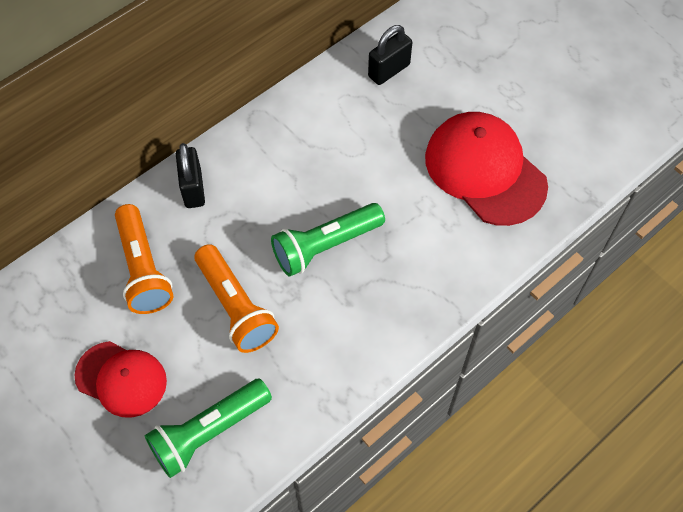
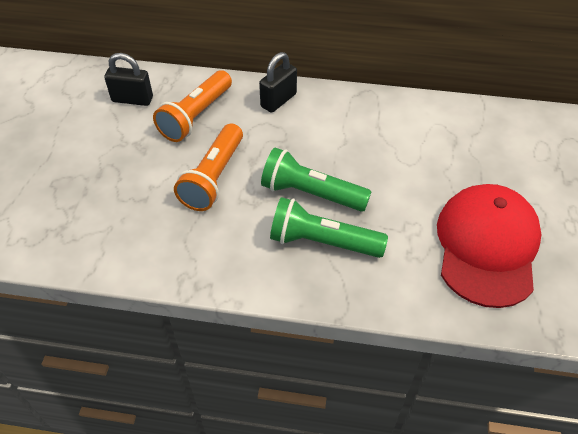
camera: 50 degrees right, 10 degrees down
red cap [74,341,167,418] -> none
green flashlight [145,379,272,478] -> green flashlight moved to [270,197,388,258]
black padlock [368,25,412,85] -> black padlock moved to [104,53,153,106]

